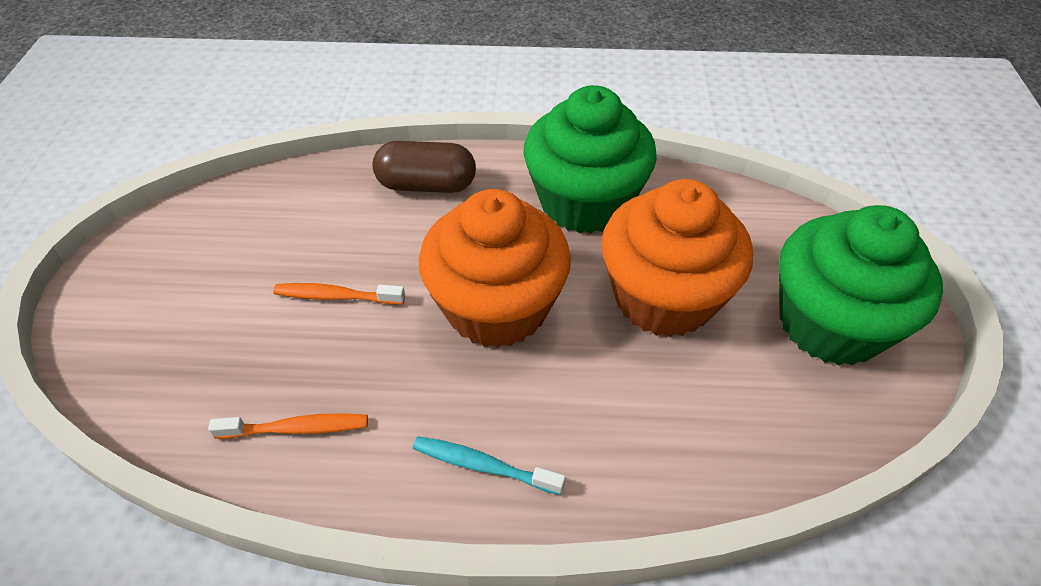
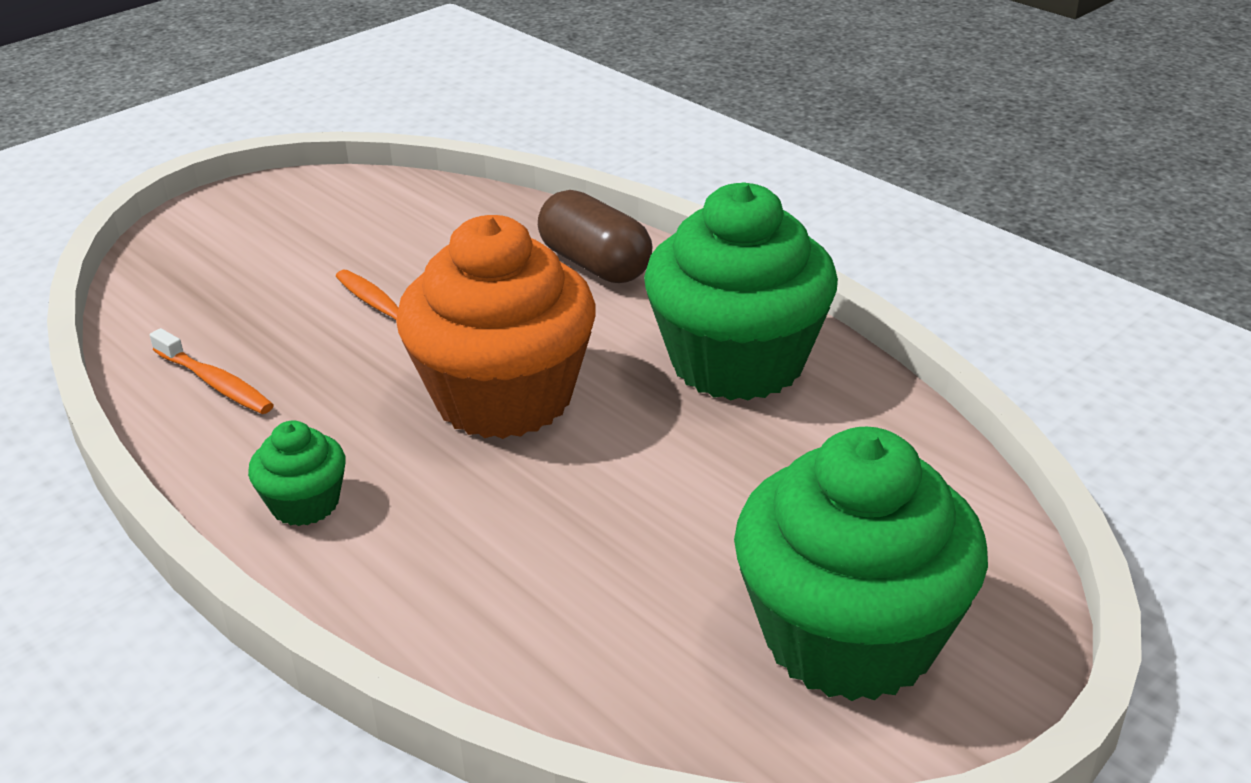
camera: 45 degrees right, 15 degrees down
turquoise toothbrush [413,436,566,495] -> green cupcake [248,421,346,526]
orange cupcake [601,179,753,337] -> none

